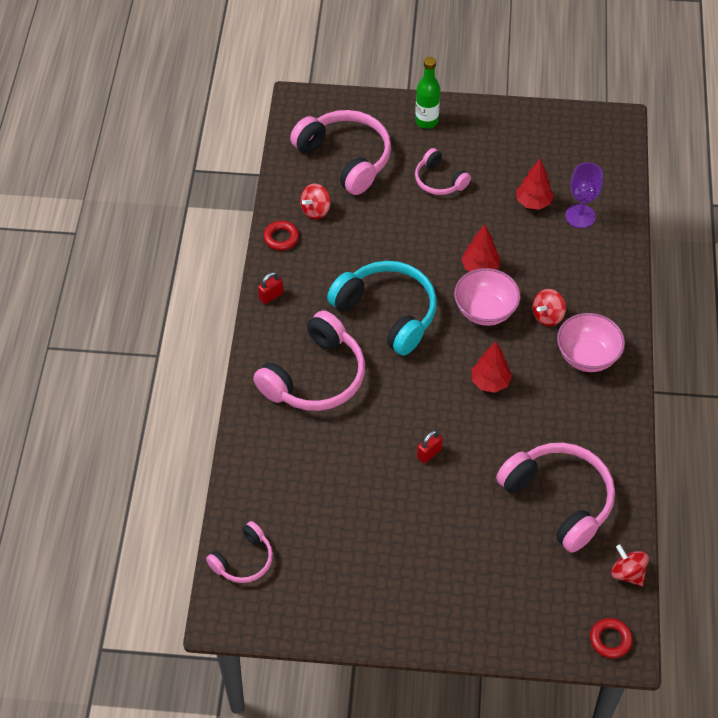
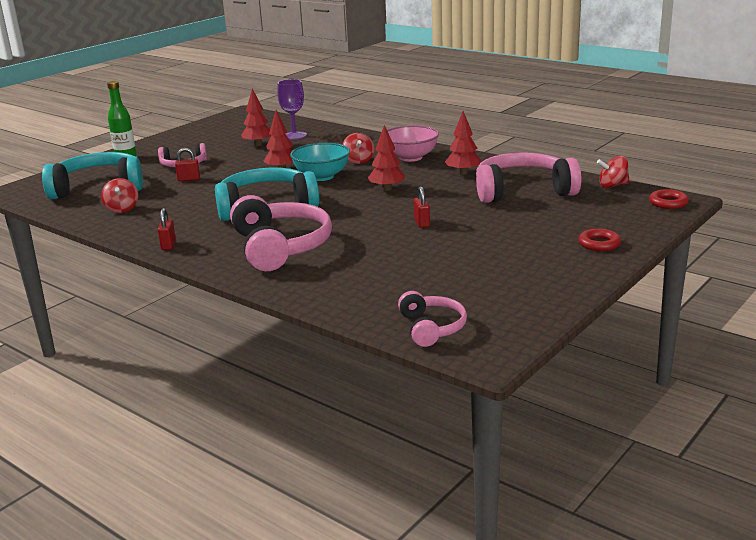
camera: 55 degrees left, 30 degrees down
red ring [263,221,299,250] -> red ring moved to [578,228,621,251]
pink headphones [290,110,391,195] -> turquoise headphones [42,152,143,199]
pink bowl [454,268,520,326] -> turquoise bowl [290,143,350,181]
none -> red padlock [175,148,200,181]
none -> red tree [445,111,481,175]

